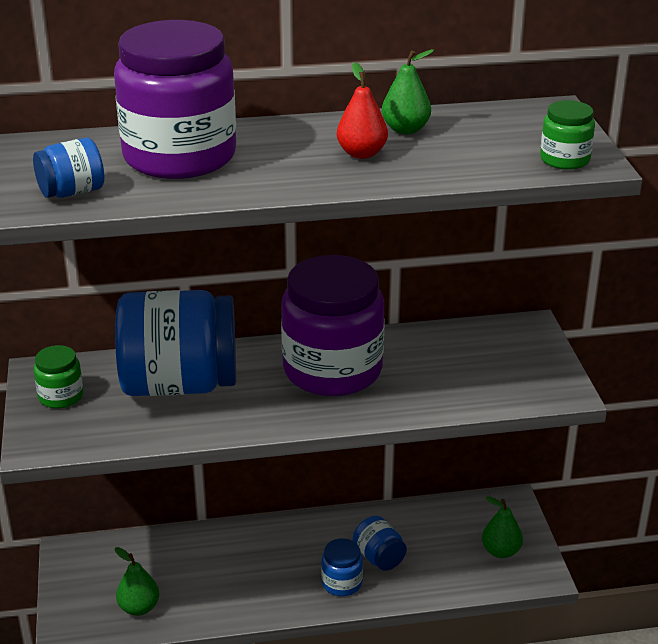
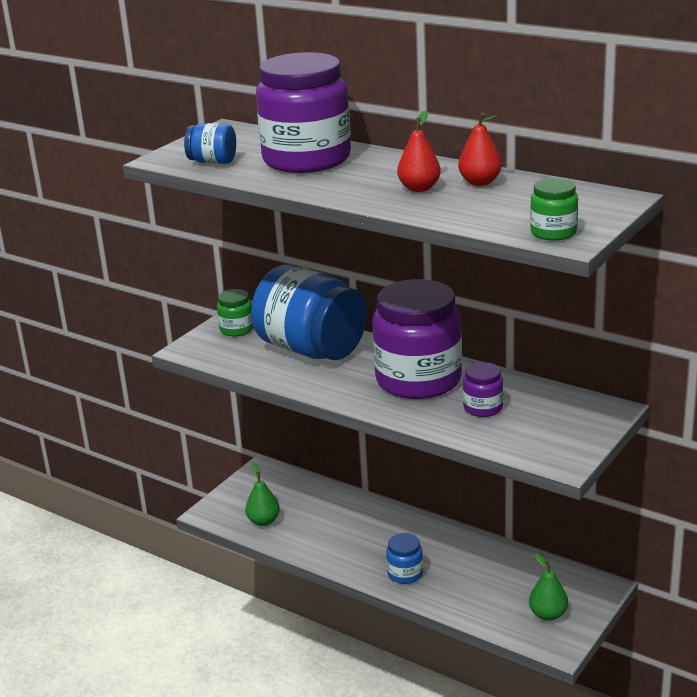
camera: 45 degrees right, 5 degrees down
blue jar [353,516,407,571] -> none
green pear [382,49,434,134] -> red pear [458,113,502,186]
none -> purple jar [463,362,503,417]

